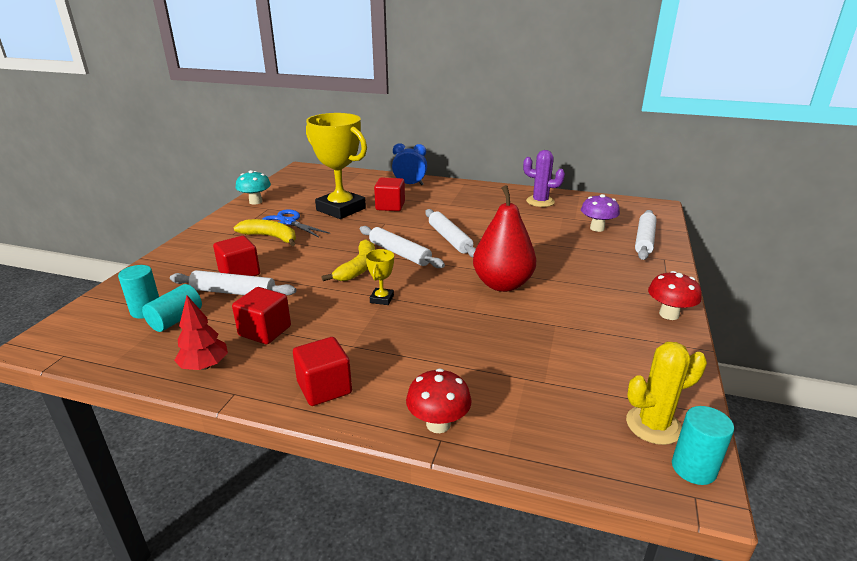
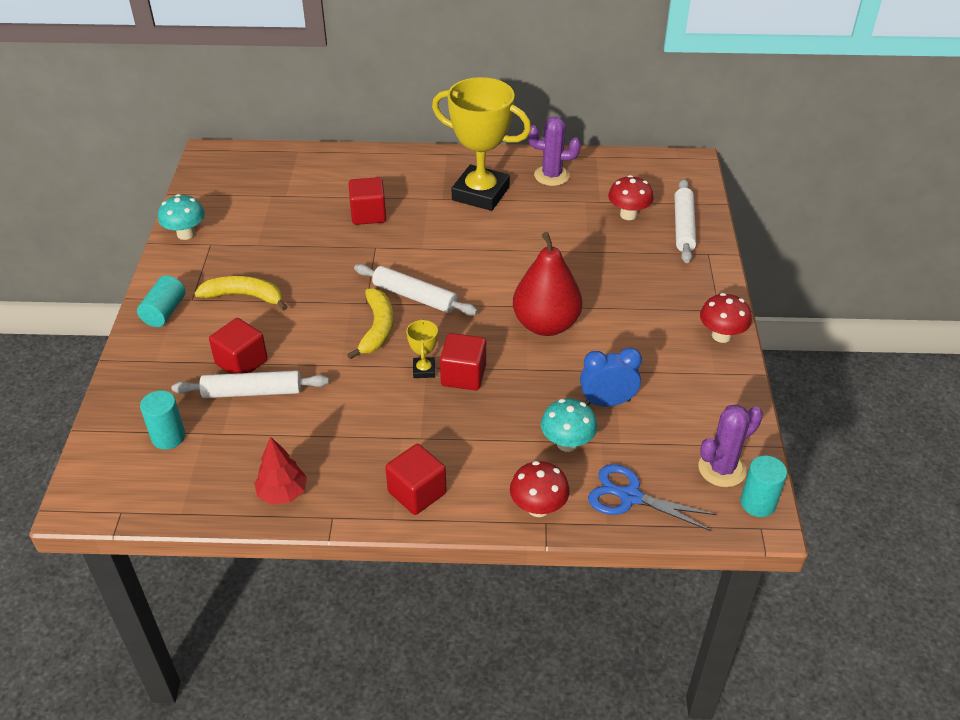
camera: 15 degrees left, 15 degrees up
turquoise cylinder [142,284,202,332] -> turquoise cylinder moved to [137,275,186,327]
red cube [232,287,291,344] -> red cube moved to [440,333,486,391]
blue scissors [262,209,330,237] -> blue scissors moved to [588,464,717,531]
yellow trophy [306,113,367,219] -> yellow trophy moved to [432,77,531,211]
blue clock [392,143,427,185] -> blue clock moved to [580,347,642,407]
white rolling pin [425,209,476,258] -> none
purple mushroom [581,194,620,232] -> red mushroom [608,175,654,220]
yellow cactus [626,342,707,445] -> purple cactus [698,404,763,487]
none -> turquoise mushroom [541,399,597,452]

